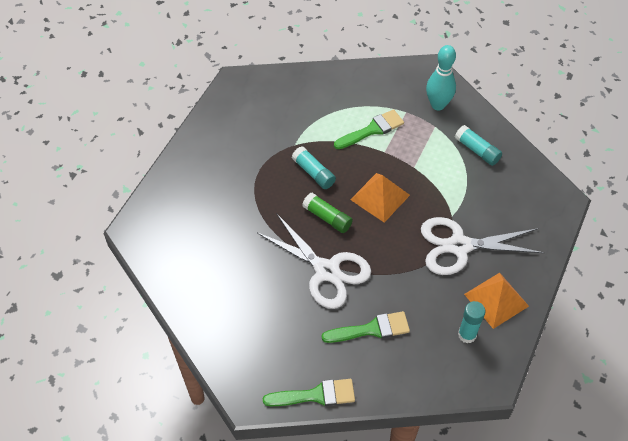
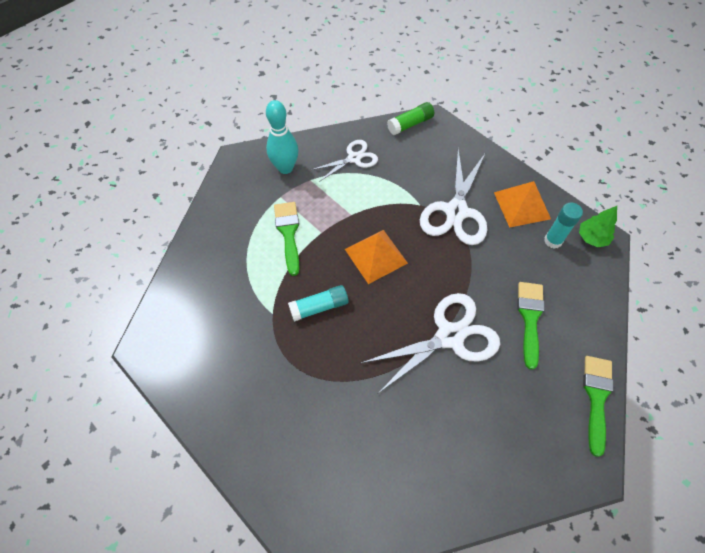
camera: 70 degrees left, 5 degrees up
green glue stick [302,193,353,233] -> green glue stick moved to [387,102,434,135]
turquoise glue stick [455,125,502,166] -> white scissors [311,140,378,182]
none -> green tree [579,206,617,247]

